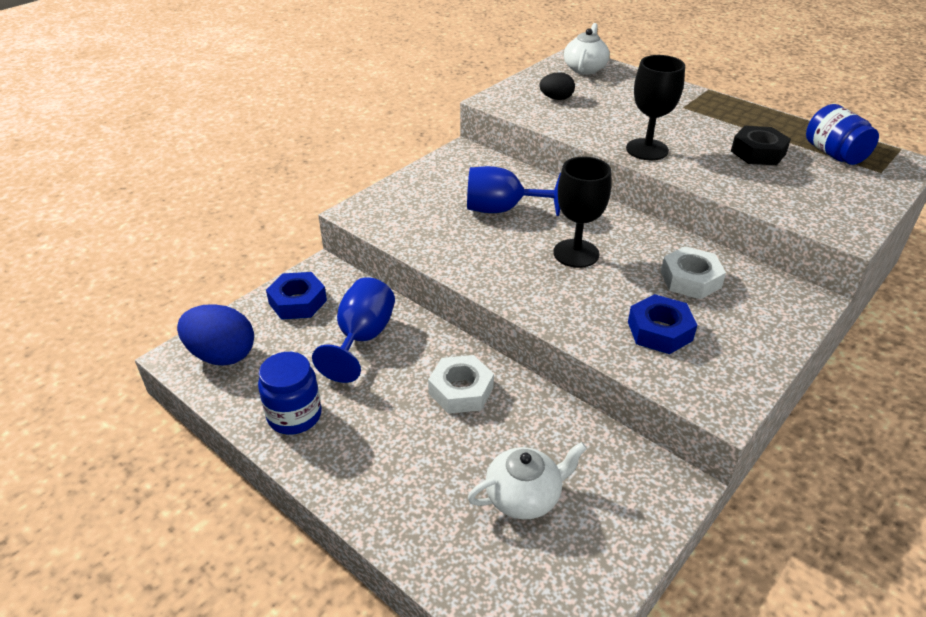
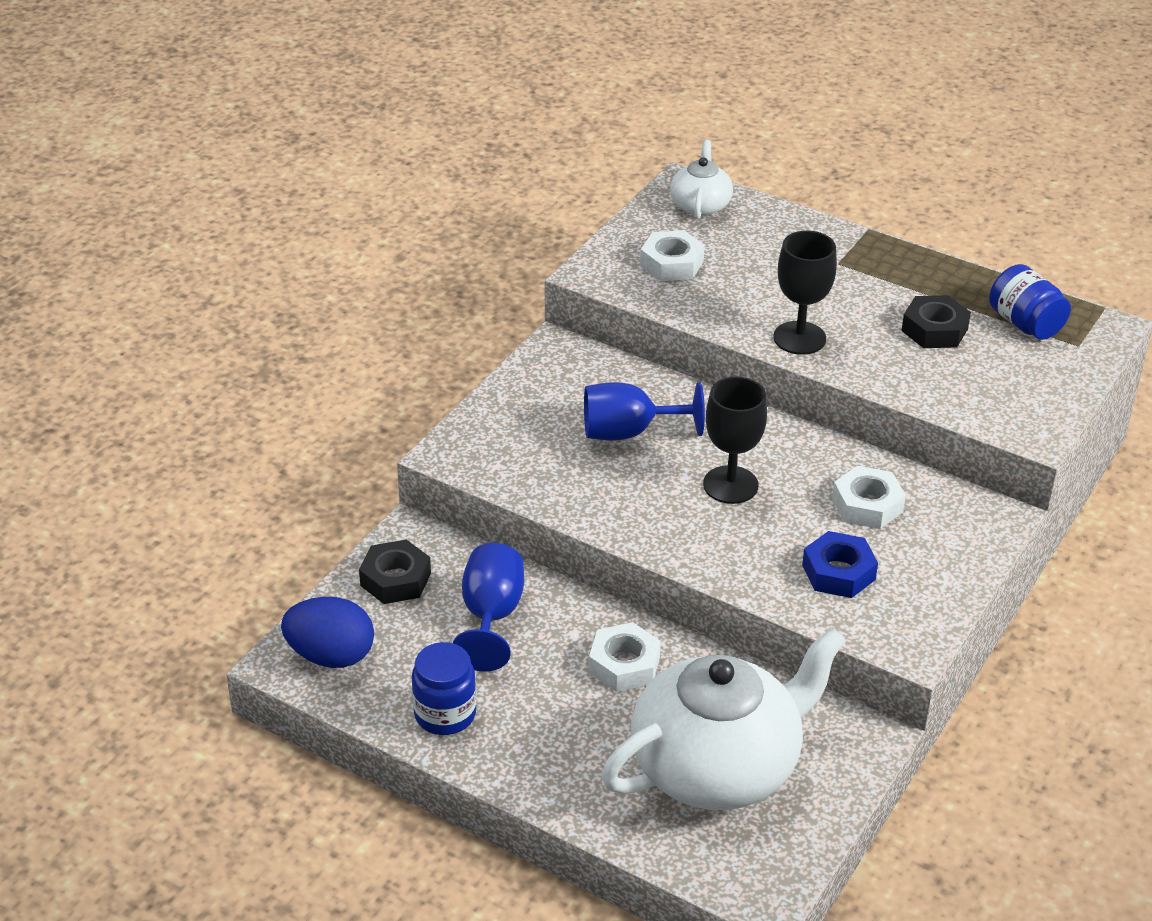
camera: 10 degrees left, 0 degrees up
blue nut [266,272,327,320] -> black nut [359,540,431,604]
white teapot [468,442,587,519] -> white teapot [601,627,847,810], size x2.13
black egg [539,72,575,100] -> white nut [640,230,705,281]

